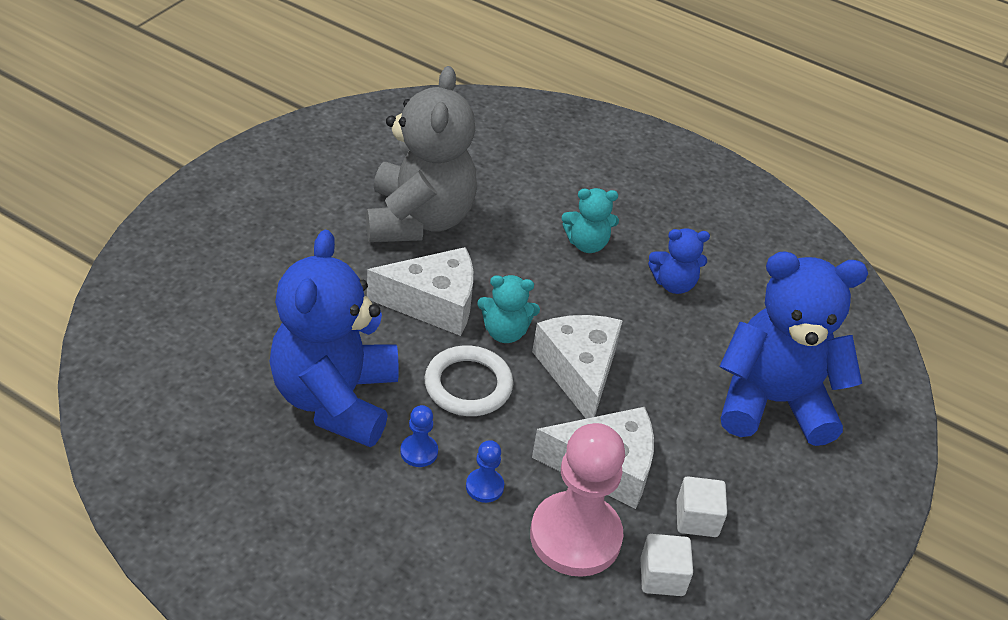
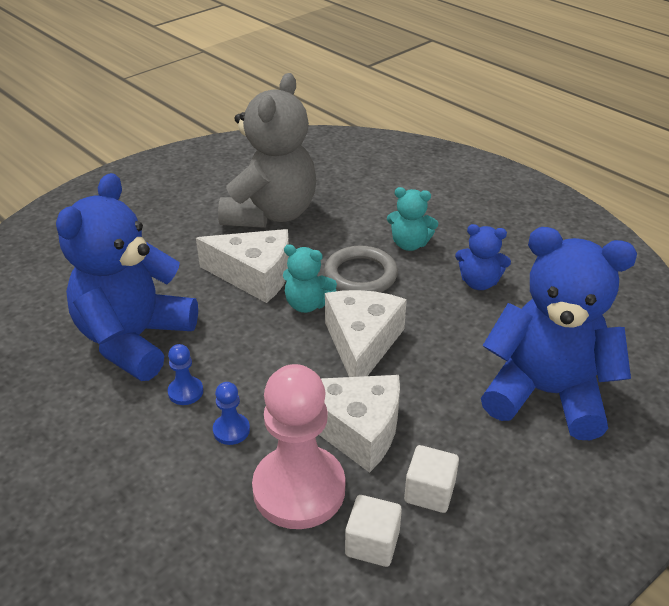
camera: 20 degrees right, 5 degrees down
white ring [425,345,513,416] -> none
none -> grey ring [324,245,398,292]

